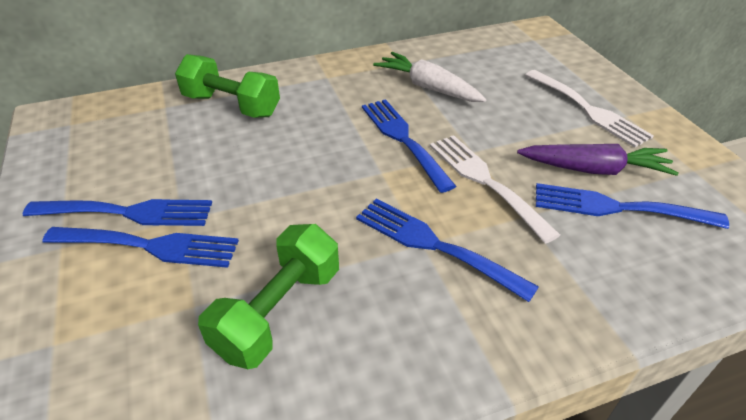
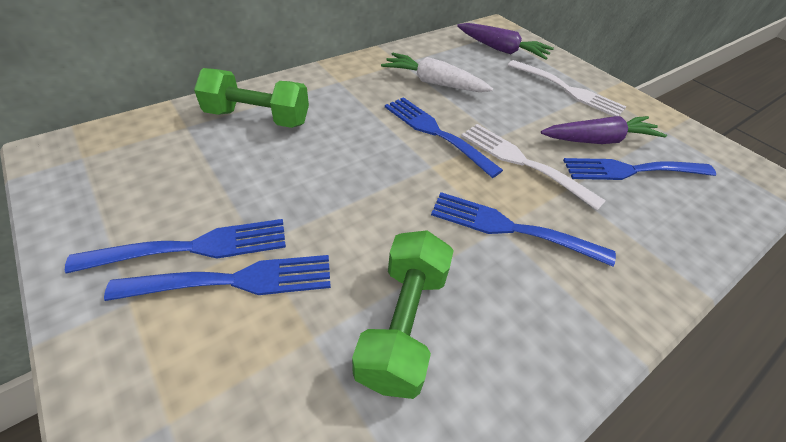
camera: 20 degrees left, 5 degrees up
none -> purple carrot [457,23,554,60]

